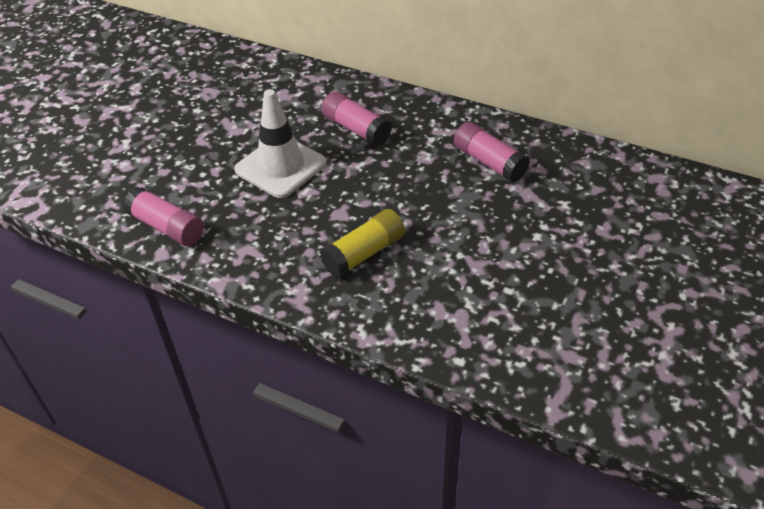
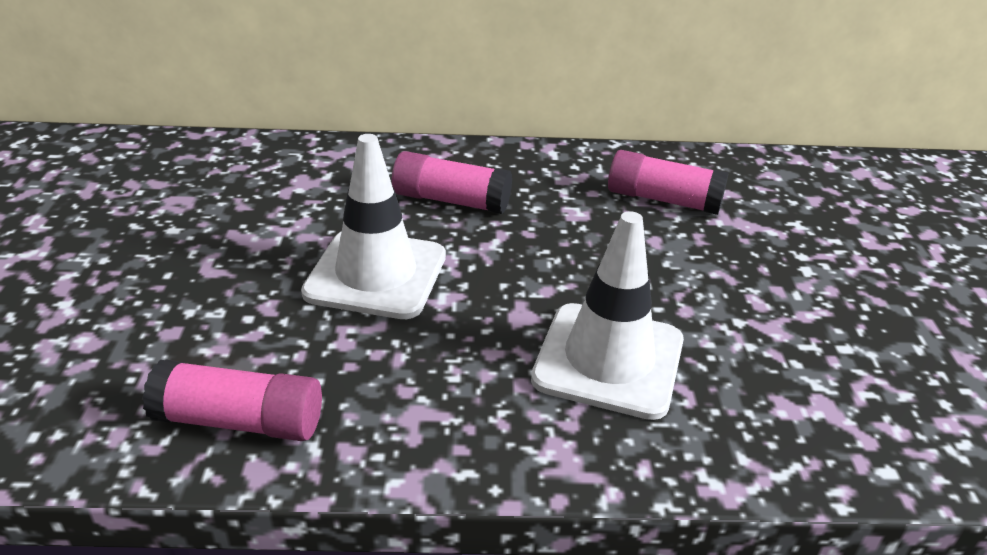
camera: 30 degrees left, 10 degrees down
yellow glue stick [320,209,405,278] -> white traffic cone [531,211,684,420]

